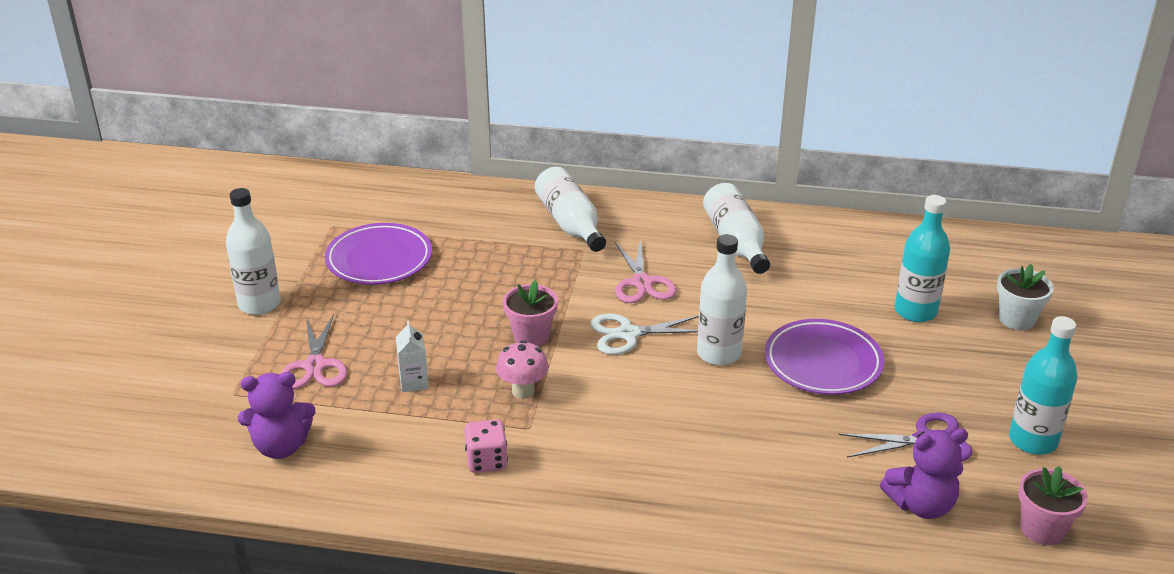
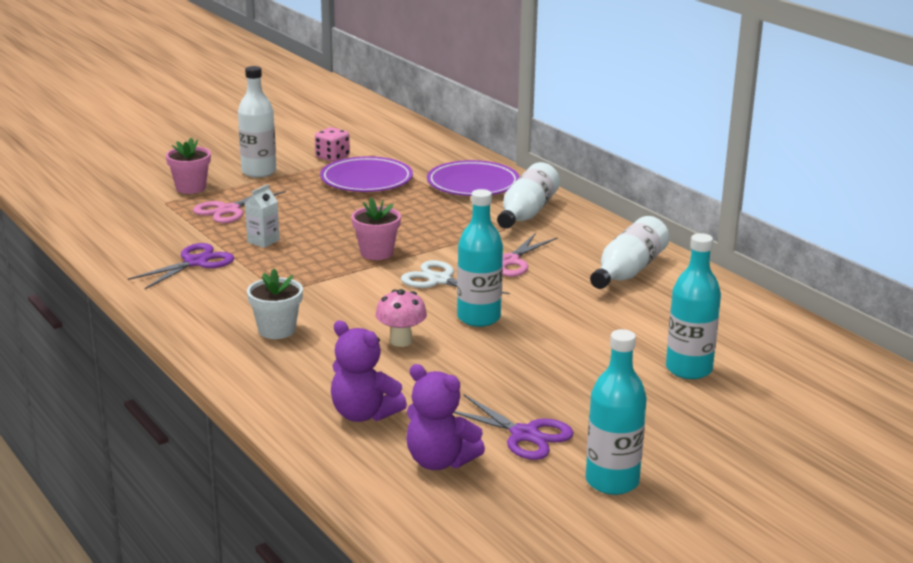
camera: 45 degrees right, 10 degrees down
purple teddy bear [238,372,316,459] -> purple teddy bear moved to [331,321,407,422]
pink dice [464,419,508,473] -> pink dice moved to [315,127,350,162]
pink mushroom [496,340,549,399] -> pink mushroom moved to [376,289,427,347]
white bottle [697,234,747,366] -> turquoise bottle [457,189,503,327]
purple plate [765,319,884,395] -> purple plate moved to [427,160,520,196]
white flower pot [997,264,1054,330] -> white flower pot moved to [247,269,303,339]
pink flower pot [1018,466,1088,545] -> pink flower pot moved to [166,137,211,194]
none -> purple scissors [128,243,234,289]

